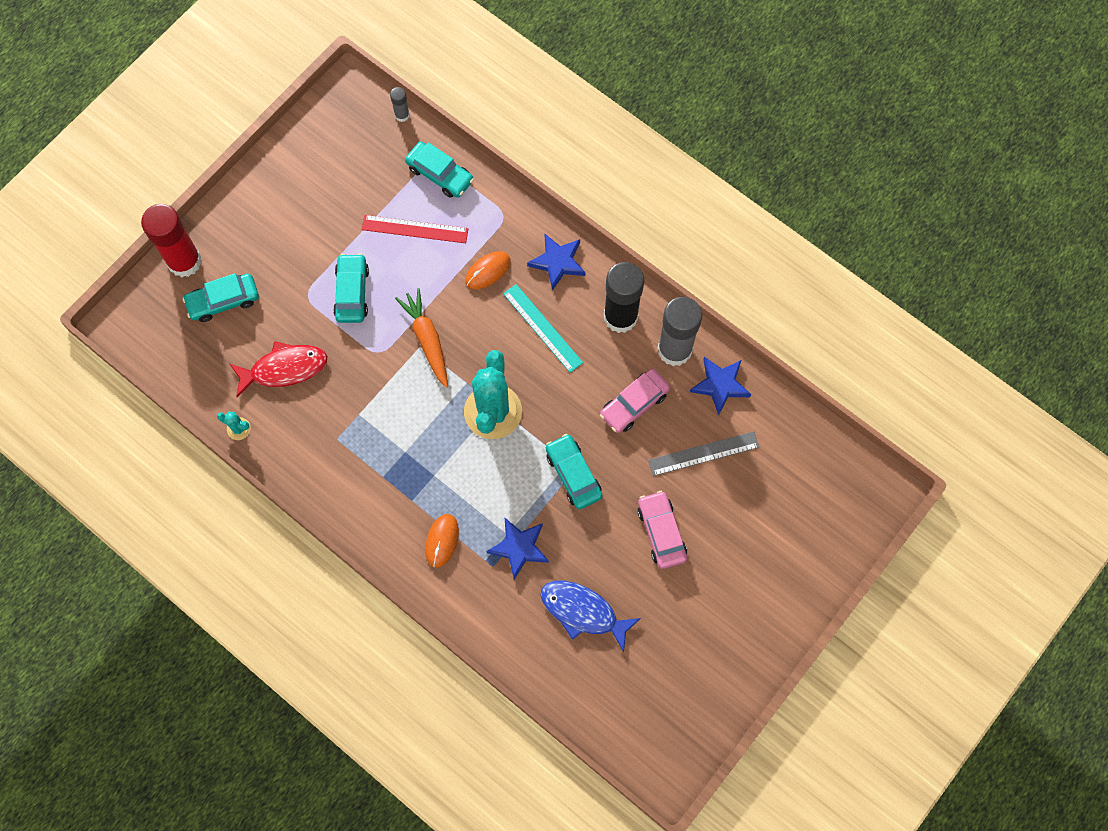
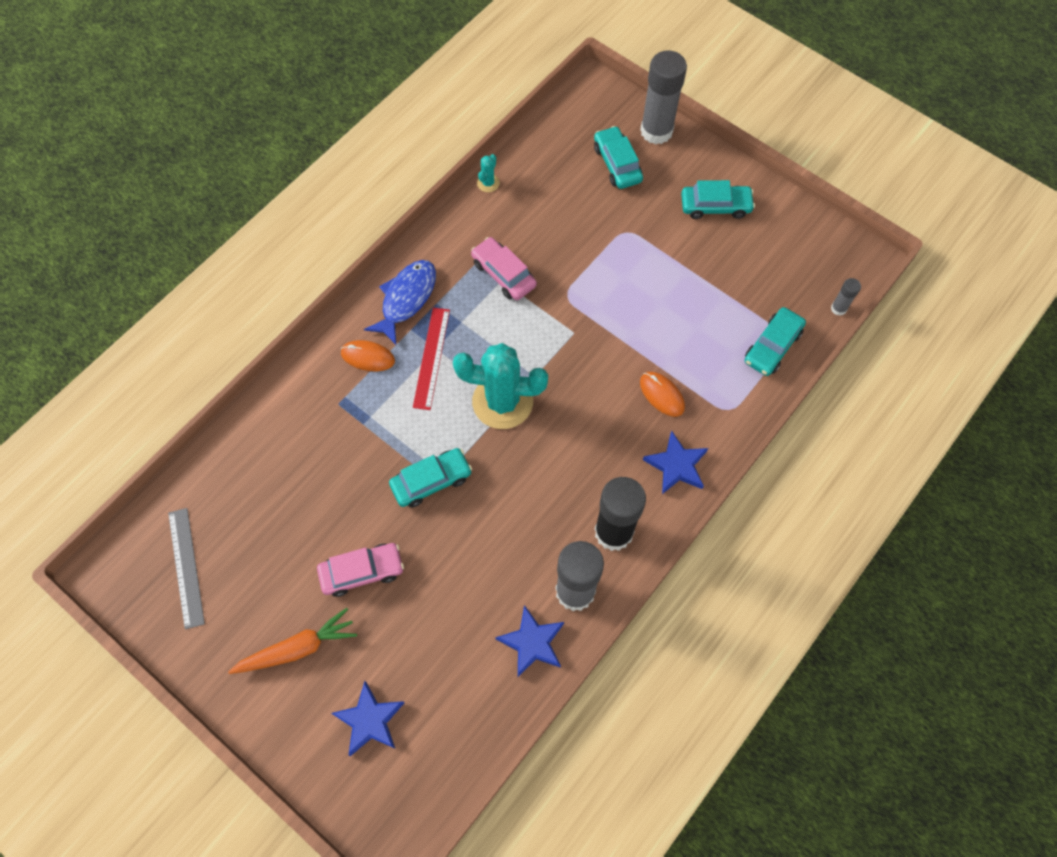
camera: 90 degrees right, 5 degrees down
red glue stick [141,204,202,277] -> grey glue stick [640,50,687,144]
red fish [230,341,327,397] -> none
turquoise car [333,254,369,323] -> turquoise car moved to [681,180,755,219]
red ruler [362,215,469,243] -> red ruler moved to [413,308,450,410]
orange carrot [395,288,448,388] -> orange carrot moved to [228,608,357,674]
blue star [486,517,549,580] -> blue star moved to [331,681,405,756]
turquoise ruler [503,284,583,373] -> none
blue fish [540,581,641,652] -> blue fish moved to [364,260,436,345]
pink car [600,369,670,433] -> pink car moved to [471,237,537,300]
grey ruler [648,431,759,476] -> grey ruler moved to [168,508,205,629]

